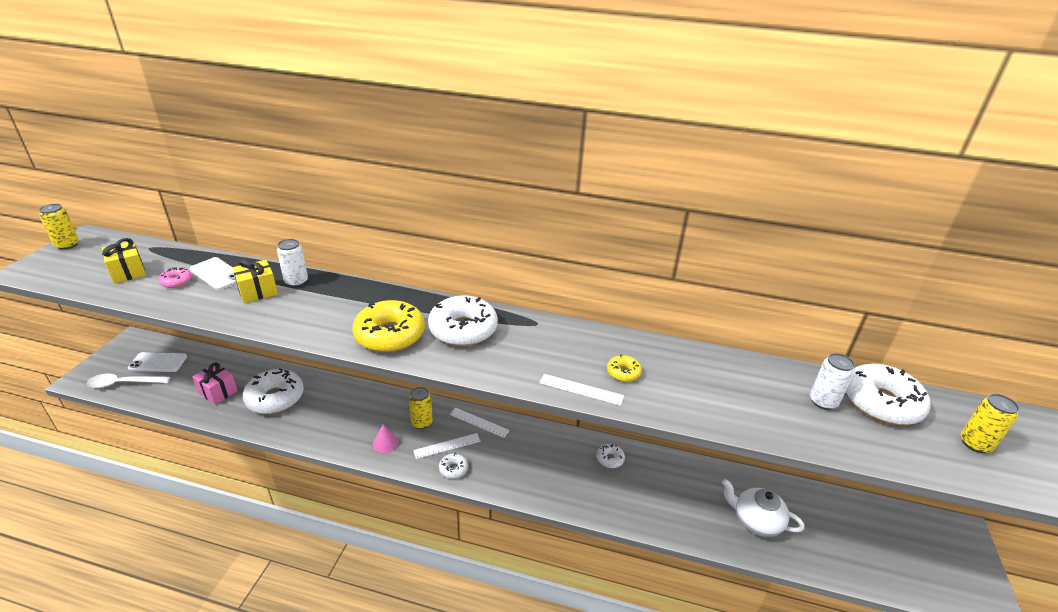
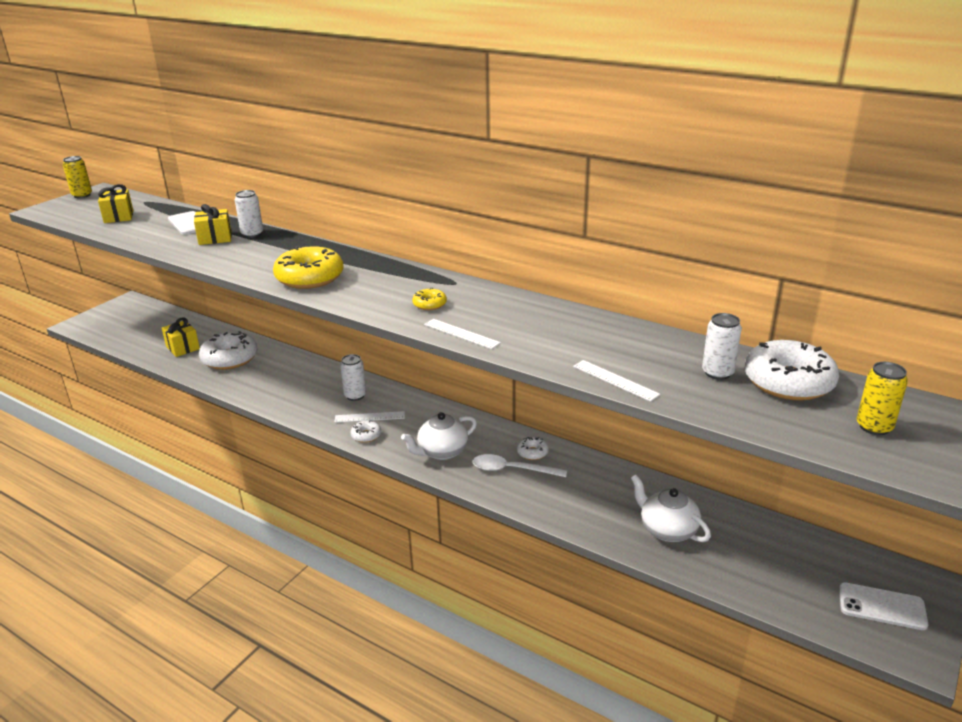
camera: 20 degrees right, 5 degrees down
white spoon [87,374,171,388] -> white spoon moved to [473,454,567,477]
white phone [128,352,187,372] -> white phone moved to [839,582,928,630]
pink donut [158,267,192,288] -> none
pink gift [192,363,238,405] -> yellow gift [162,317,200,357]
pink cone [373,425,399,453] -> none
yellow can [409,387,433,429] -> white can [340,354,366,401]
white donut [428,295,498,346] -> none
white ruler [450,408,510,438] -> white ruler moved to [573,360,661,402]
yellow donut [607,355,642,382] -> yellow donut moved to [412,288,447,310]
none -> white teapot [401,412,477,460]

